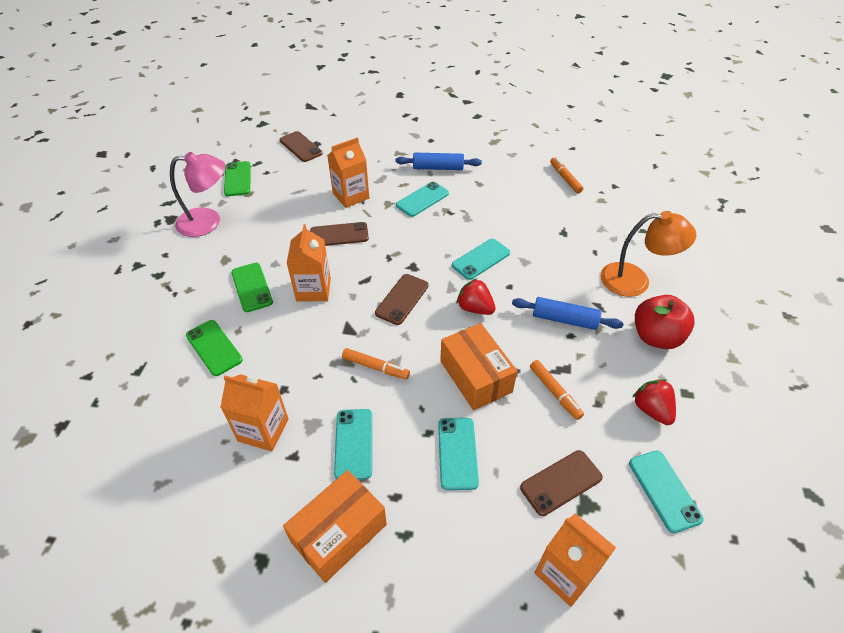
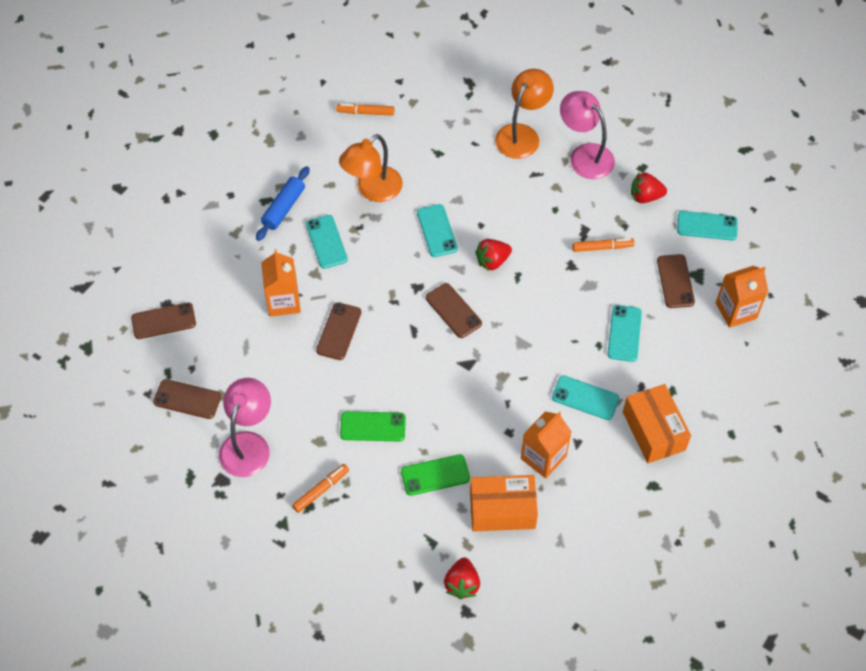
camera: 65 degrees left, 10 degrees up
green phone [224,161,251,196] -> brown phone [153,379,221,419]
orange carton [287,224,331,302] -> none
orange marker [342,348,410,379] -> orange marker moved to [292,464,349,513]
turquoise phone [438,418,479,490] -> turquoise phone turned 75 degrees clockwise [608,305,642,362]
orange box [440,323,517,411] -> orange box moved to [470,475,538,532]
blue rolling pin [512,297,623,330] -> none
red apple [635,295,695,349] -> pink lamp [560,91,615,179]
none -> orange lamp [339,134,403,202]
none -> red strawberry [444,557,480,599]

